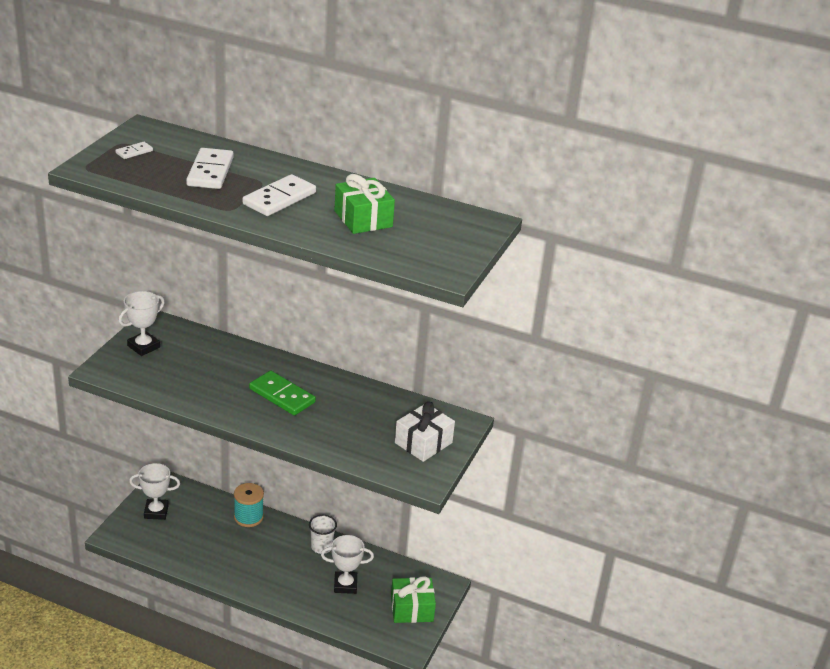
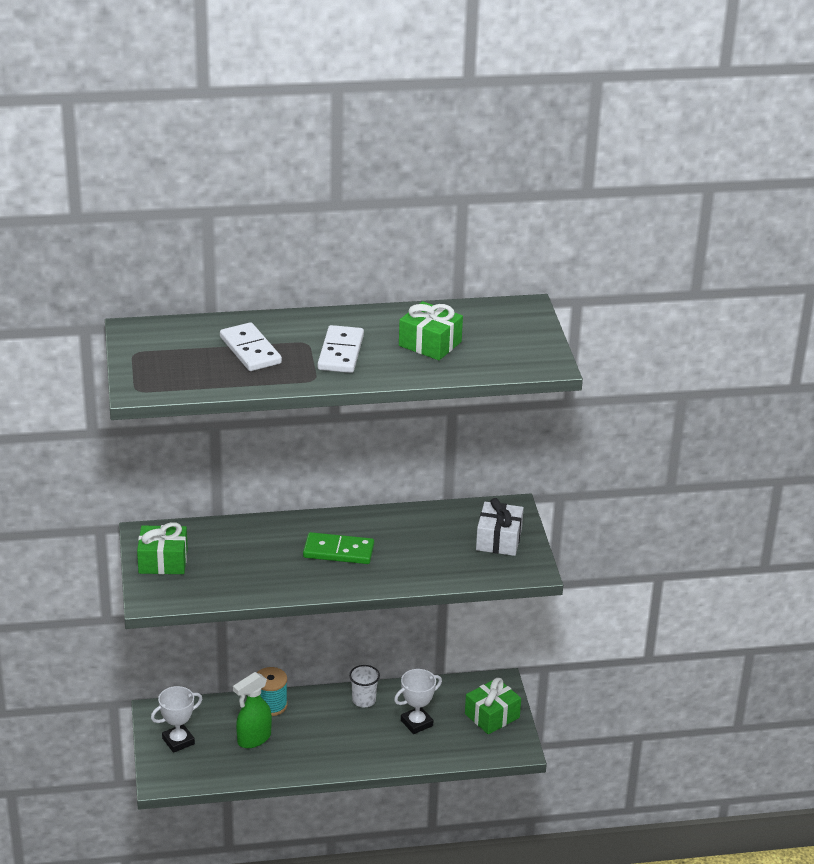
camera: 30 degrees left, 0 degrees up
white domino [115,142,153,159] -> none
white trophy [118,291,165,356] -> green gift [137,522,188,574]
none -> green spray bottle [233,672,272,748]

